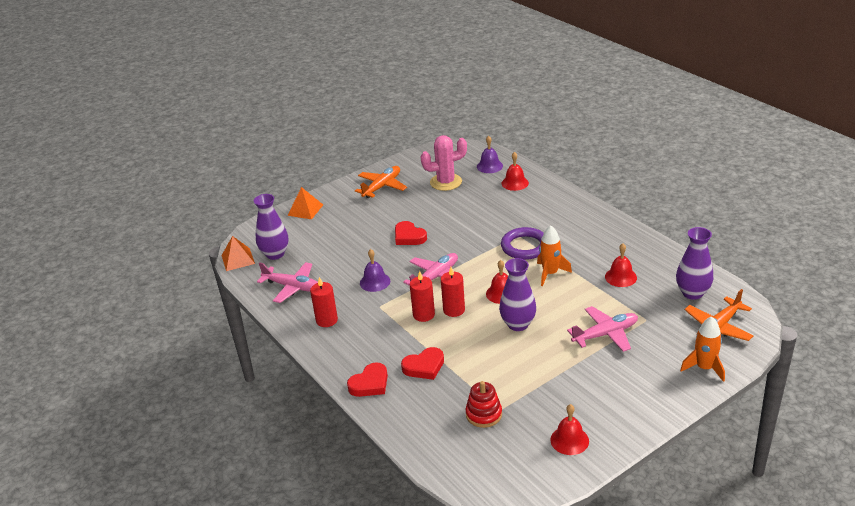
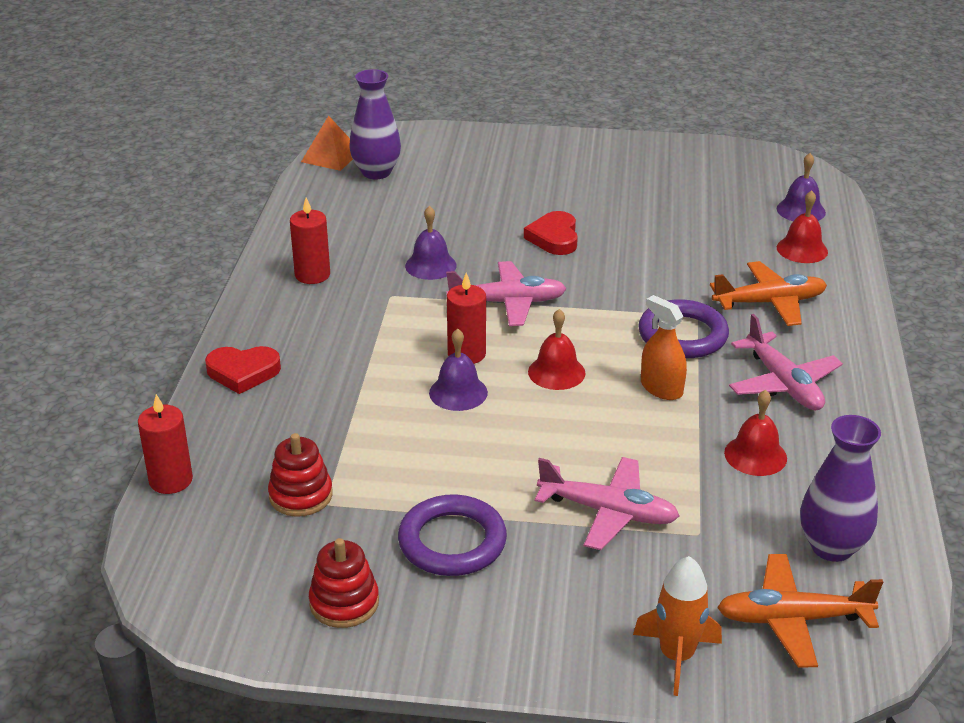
camera: 40 degrees right, 0 degrees up
pink plane [257,262,318,303] -> pink plane moved to [729,314,843,411]
orange pyramid [287,187,323,219] -> none
orange plane [355,166,407,198] -> orange plane moved to [710,261,827,326]
red heart [401,347,444,380] -> none
red candle [410,271,435,322] -> red candle moved to [138,394,193,494]
pink cactus [420,135,467,191] -> none
purple vase [499,258,536,331] -> none
orange rocket [537,225,572,286] -> orange spray bottle [641,295,687,400]
red bell [550,404,589,455] -> red stacking toy [309,538,379,628]
none -> purple ring [398,494,507,576]
none -> purple bell [429,328,488,411]

